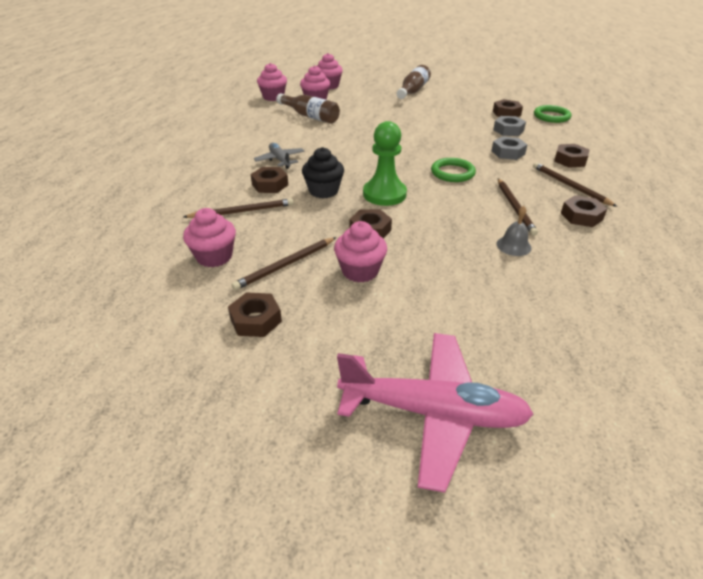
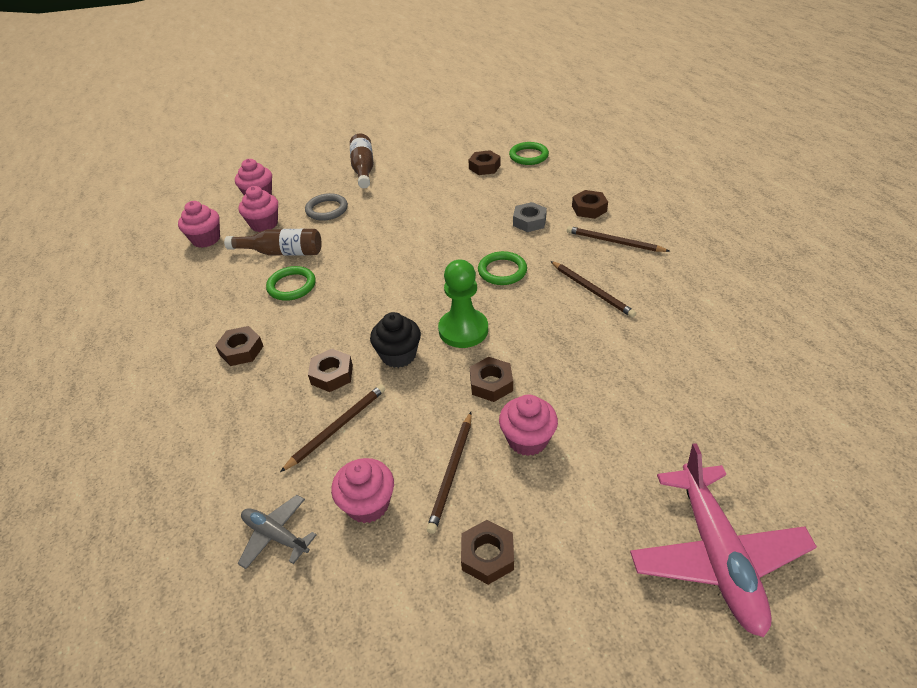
camera: 30 degrees left, 5 degrees up
grey plane [254,143,305,169] -> grey plane moved to [237,495,317,569]
pink plane [337,333,534,493] -> pink plane turned 105 degrees clockwise [630,443,817,637]
grey nut [493,116,526,136] -> none
grey bell [496,206,532,256] -> none
brown nut [561,195,607,227] -> brown nut moved to [215,326,263,366]
none -> green ring [266,266,316,301]
none -> grey ring [305,193,348,221]

